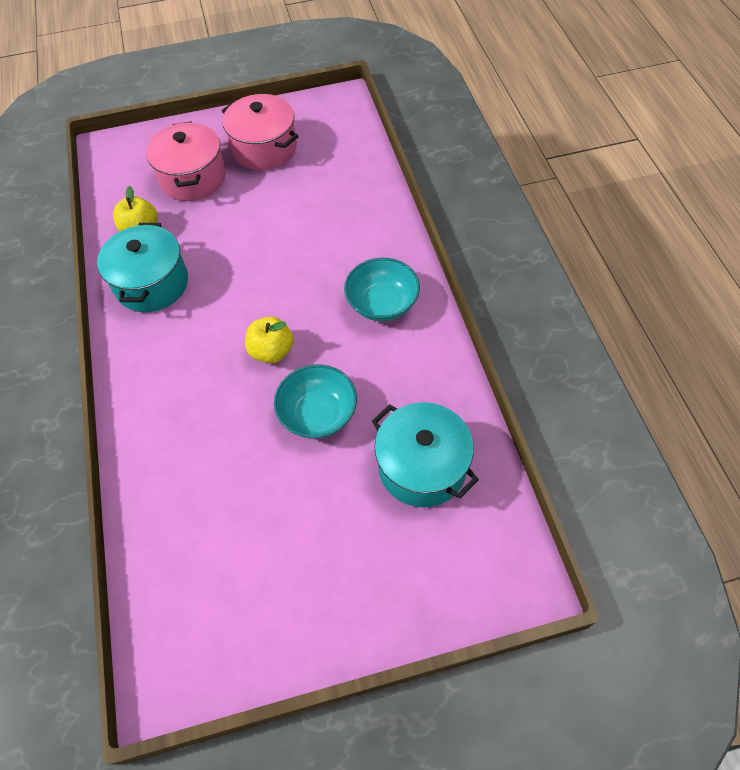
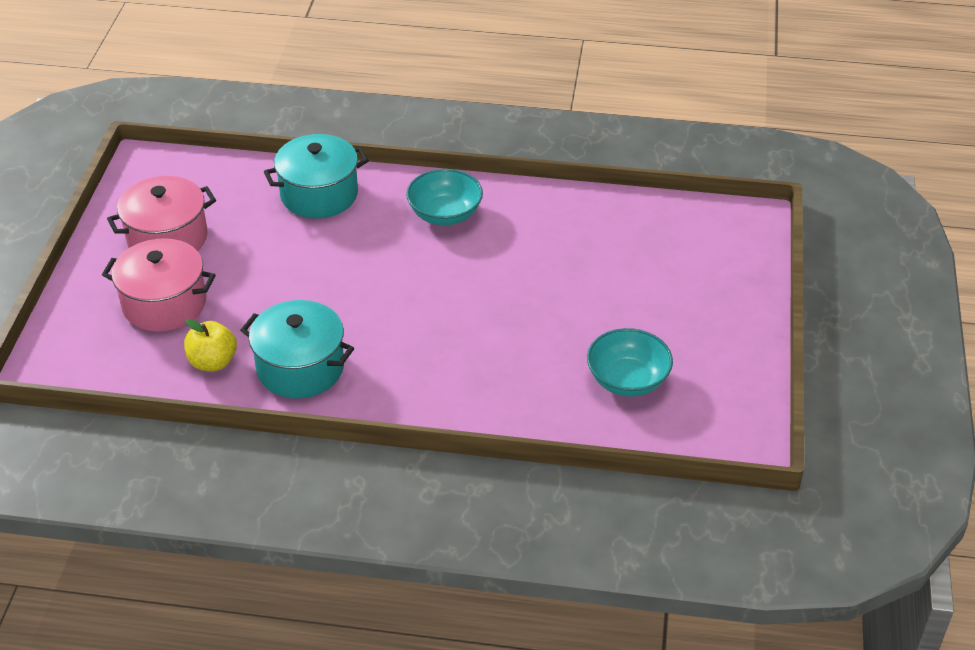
camera: 70 degrees left, 15 degrees down
yellow apple [245,316,294,363] -> none
turquoise bowl [274,364,357,439] -> turquoise bowl moved to [587,328,673,397]
turquoise pot [372,402,479,507] -> turquoise pot moved to [264,134,369,218]

